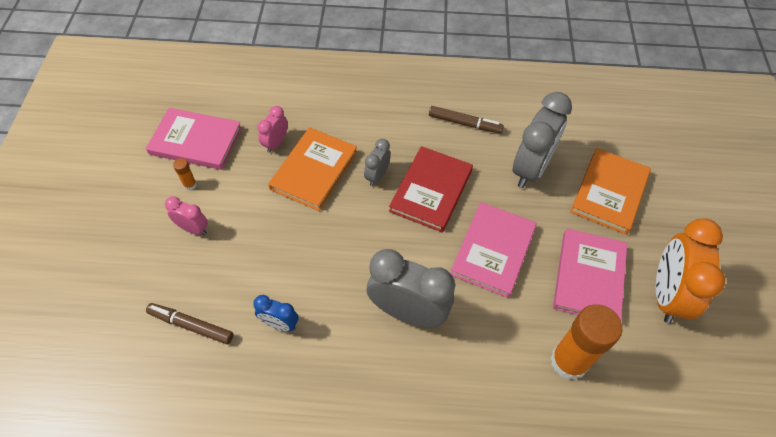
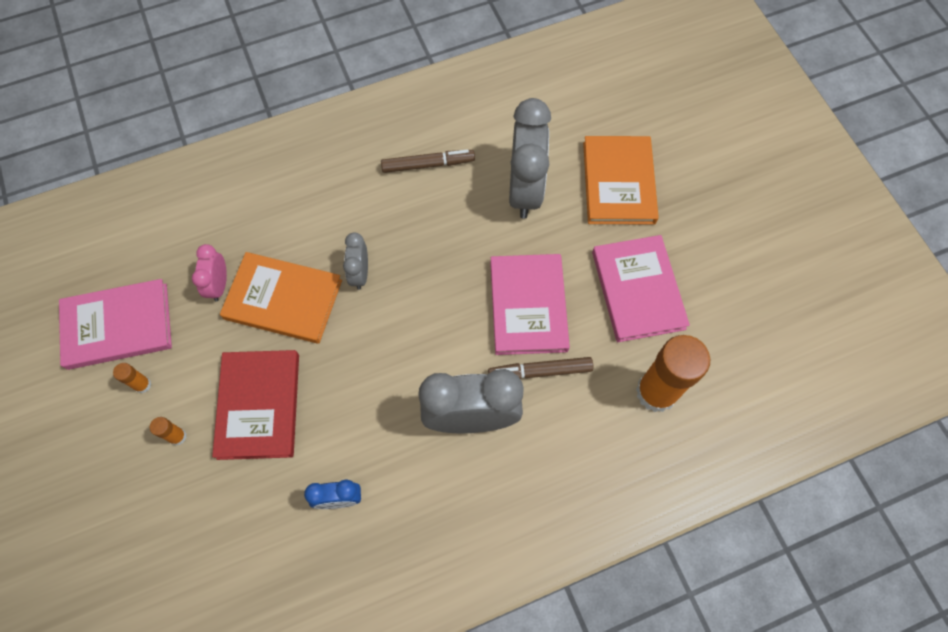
camera: 25 degrees left, 10 degrees up
brown marker [146,303,233,344] -> brown marker moved to [488,357,593,379]
pink clock [165,196,208,235] -> orange glue stick [150,417,186,445]
orange book [268,127,357,211] -> orange book turned 75 degrees counterclockwise [220,252,342,344]
red book [389,146,473,232] -> red book moved to [212,350,299,460]
orange clock [656,218,725,323] -> none

